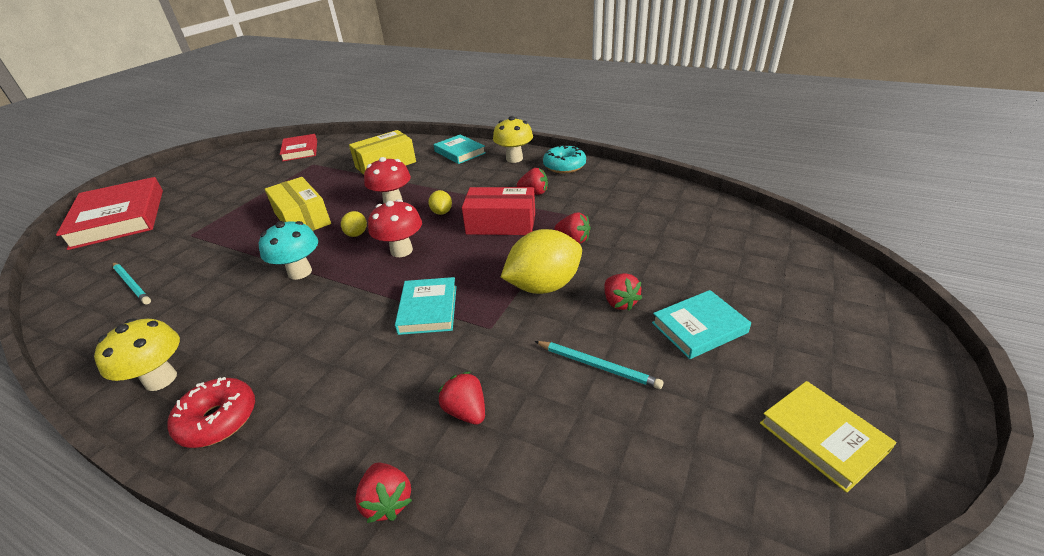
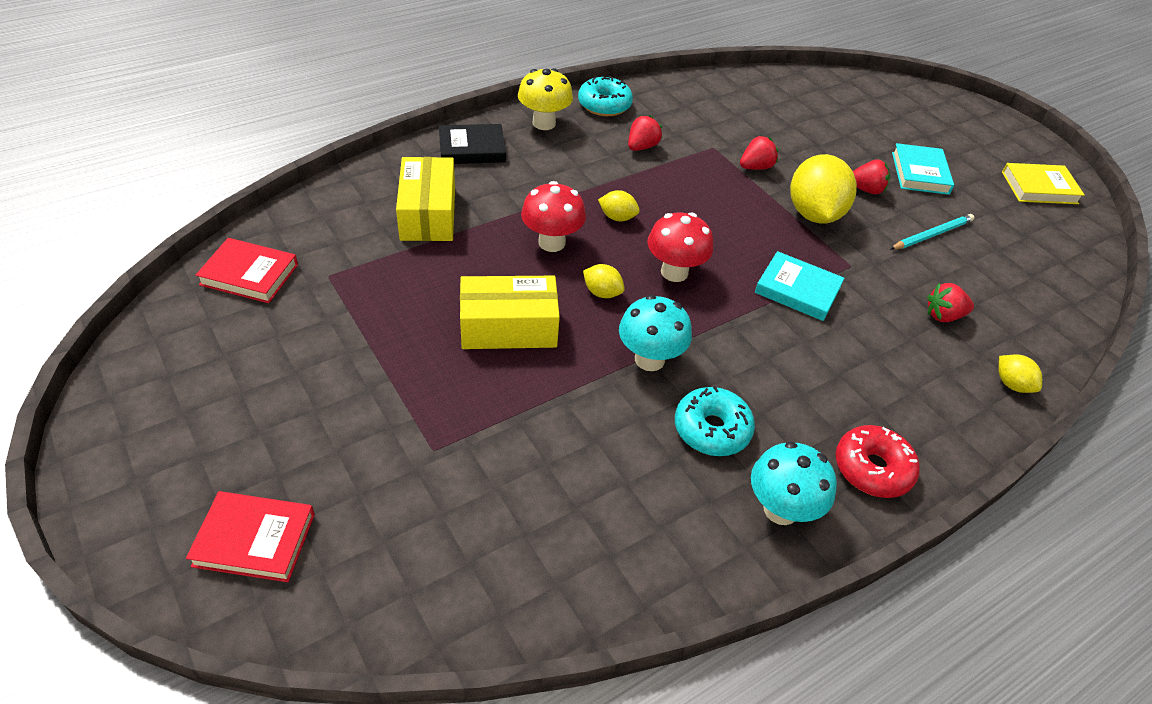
camera: 65 degrees left, 10 degrees up
red book [56,177,163,250] -> red book [186,491,315,582], size x0.55
yellow mushroom [94,318,180,391] -> turquoise mushroom [751,441,837,525]
turquoise pencil [113,262,151,305] -> none
red strawberry [355,463,412,523] -> yellow lemon [999,355,1042,393]
turquoise book [434,134,485,164] -> black book [439,124,506,164]
red box [462,187,535,235] -> none
none -> turquoise donut [675,386,755,456]

